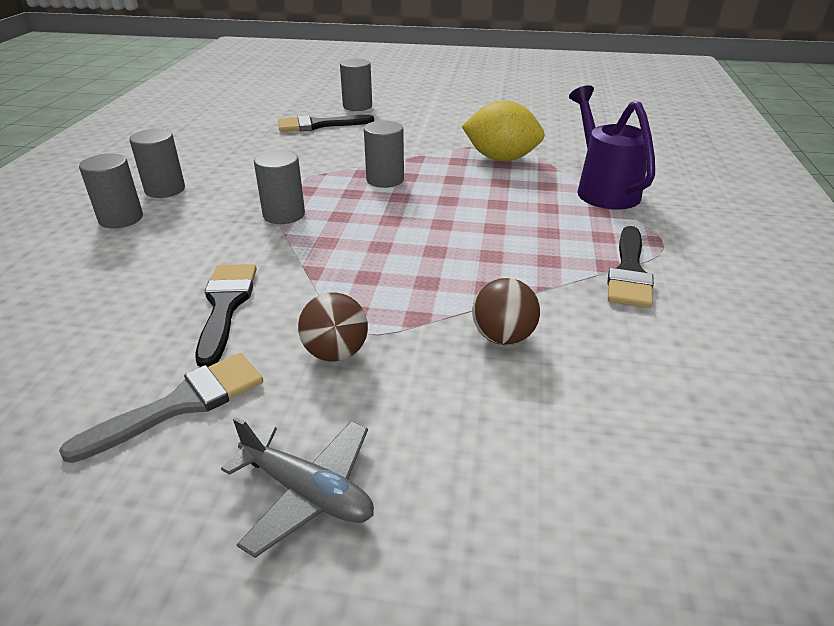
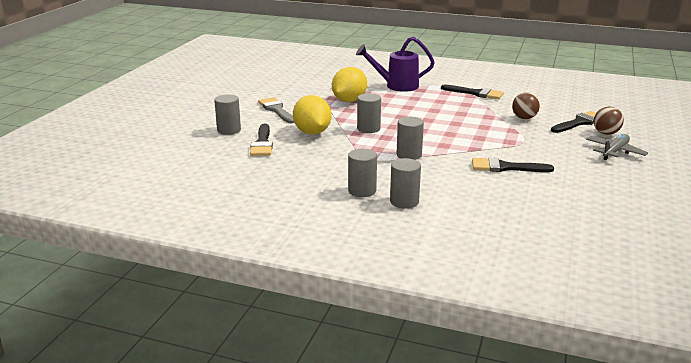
camera: 80 degrees left, 10 degrees down
grey brush [59,353,263,463] -> grey brush moved to [258,97,295,123]
brown ball [298,292,368,362] -> brown ball moved to [594,106,624,135]
none -> yellow lemon [293,95,331,134]
none -> black brush [551,111,596,133]

